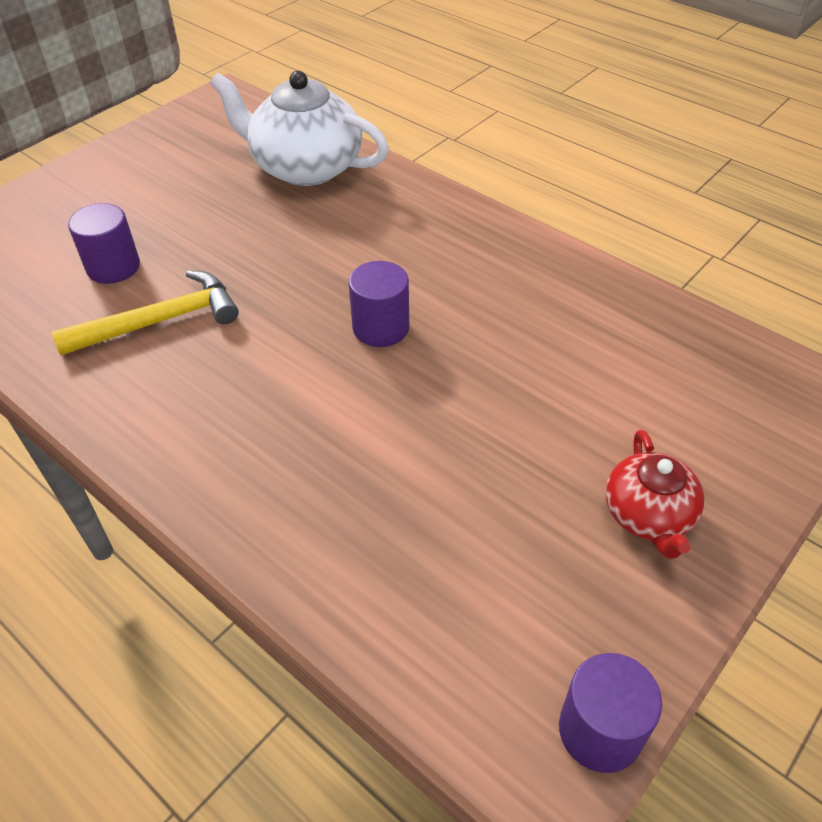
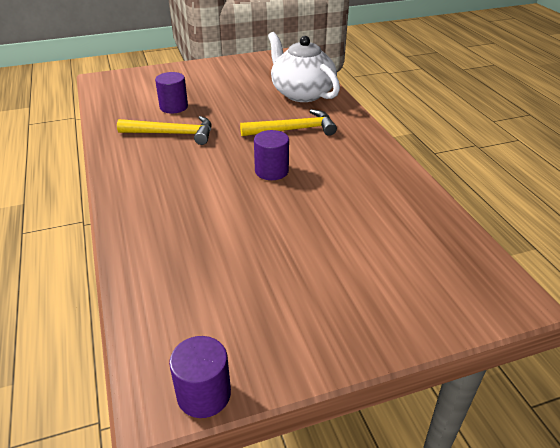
camera: 30 degrees right, 10 degrees down
red teapot [605,429,705,559] -> none
none -> yellow hammer [240,109,337,136]

